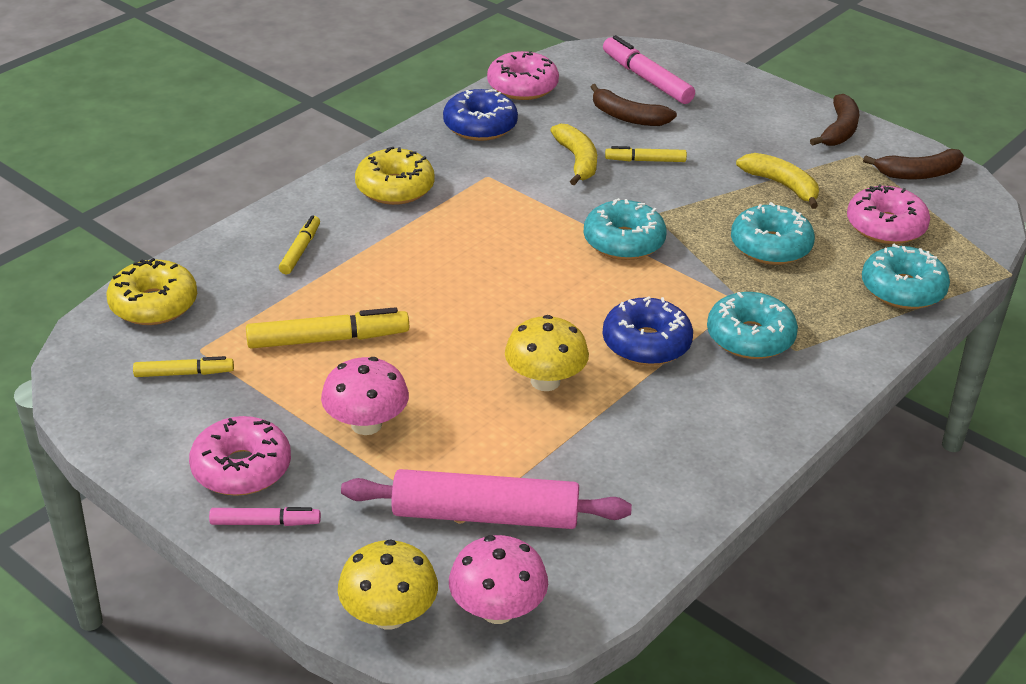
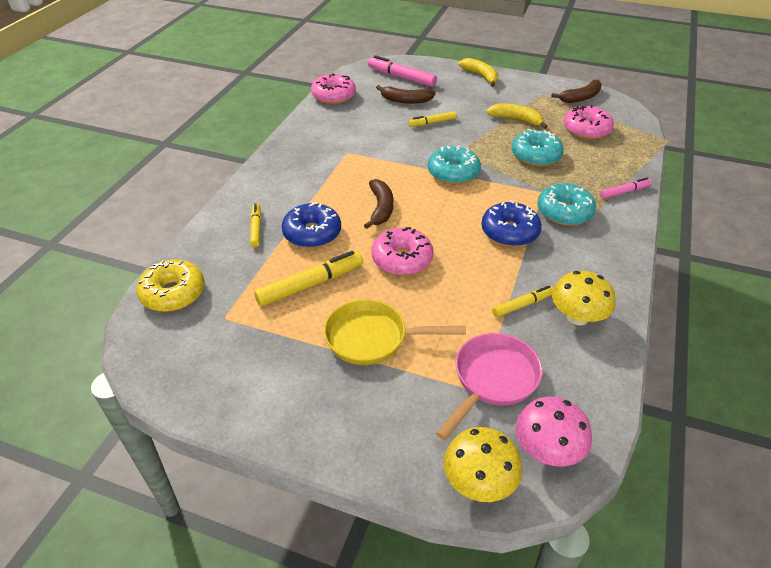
camera: 20 degrees left, 5 degrees up
yellow marker [133,356,234,377] -> yellow marker moved to [492,286,553,317]
pink donut [189,416,291,496] -> pink donut moved to [371,227,434,275]
pink marker [209,507,321,526] -> pink marker moved to [600,177,652,199]
pink mushroom [321,357,409,435] -> yellow pan [324,299,466,365]
pink rolling pin [341,469,632,529] -> pink pan [436,333,543,440]
yellow donut [355,147,435,205] -> none
blue donut [443,89,518,141] -> blue donut moved to [281,202,341,248]
yellow mushroom [505,315,589,391] -> yellow mushroom moved to [552,271,615,325]
yellow banana [550,124,597,185] -> yellow banana moved to [459,58,498,87]
brown banana [810,94,859,146] -> brown banana moved to [364,179,393,229]
turquoise donut [862,244,950,309] -> none

